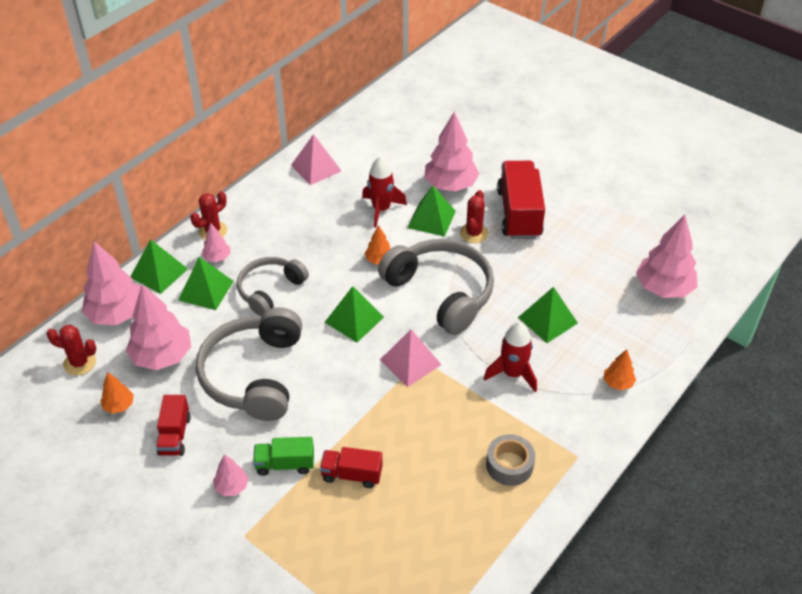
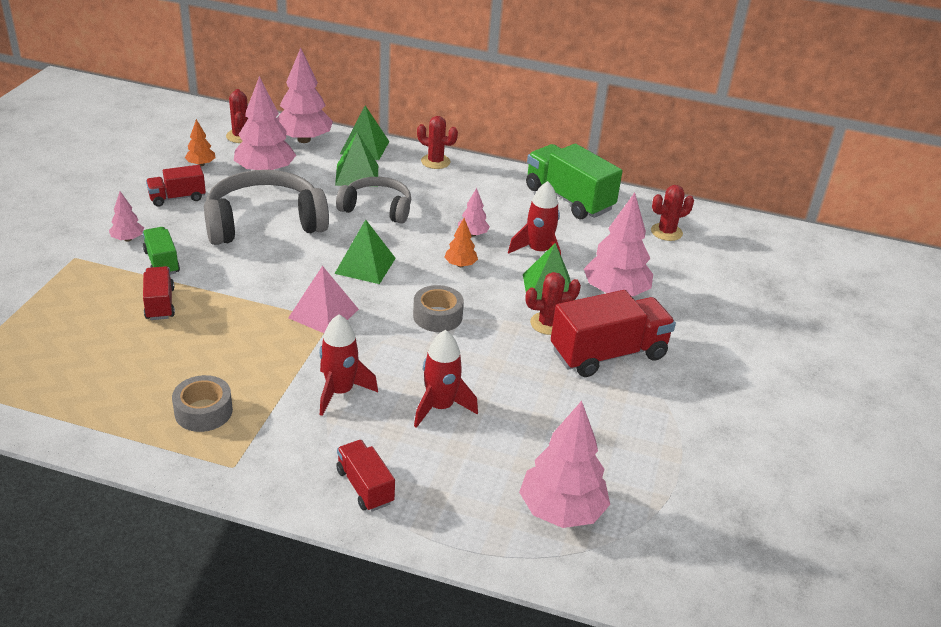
camera: 65 degrees right, 10 degrees down
pink tree [201,223,231,262] -> pink tree moved to [458,188,490,237]
pink pyramid [291,134,341,185] -> green truck [526,144,623,219]
grey headphones [378,239,494,335] -> grey tape [413,285,464,332]
green pyramid [518,287,578,343] -> red rocket [414,330,478,428]
orange tree [604,349,636,390] -> red truck [336,440,395,512]
none -> red cactus [651,185,694,241]

